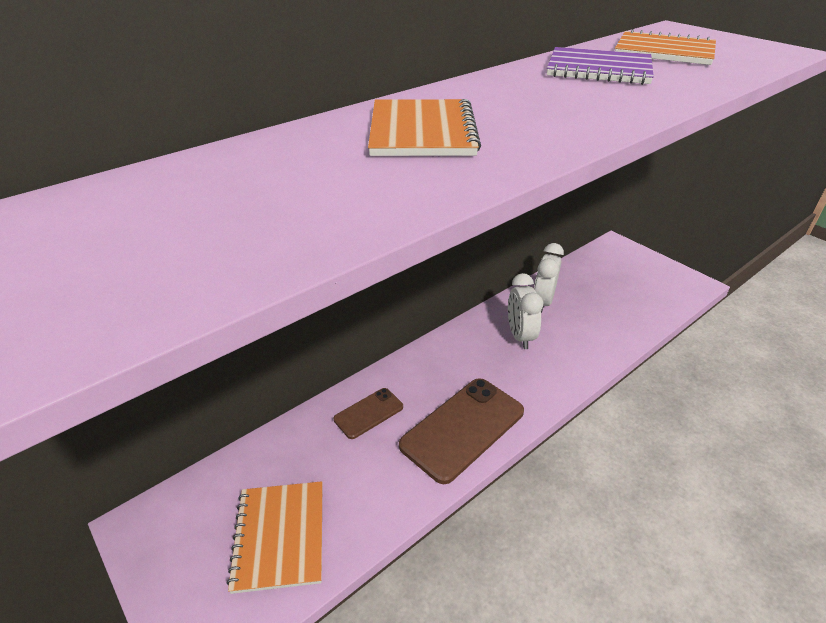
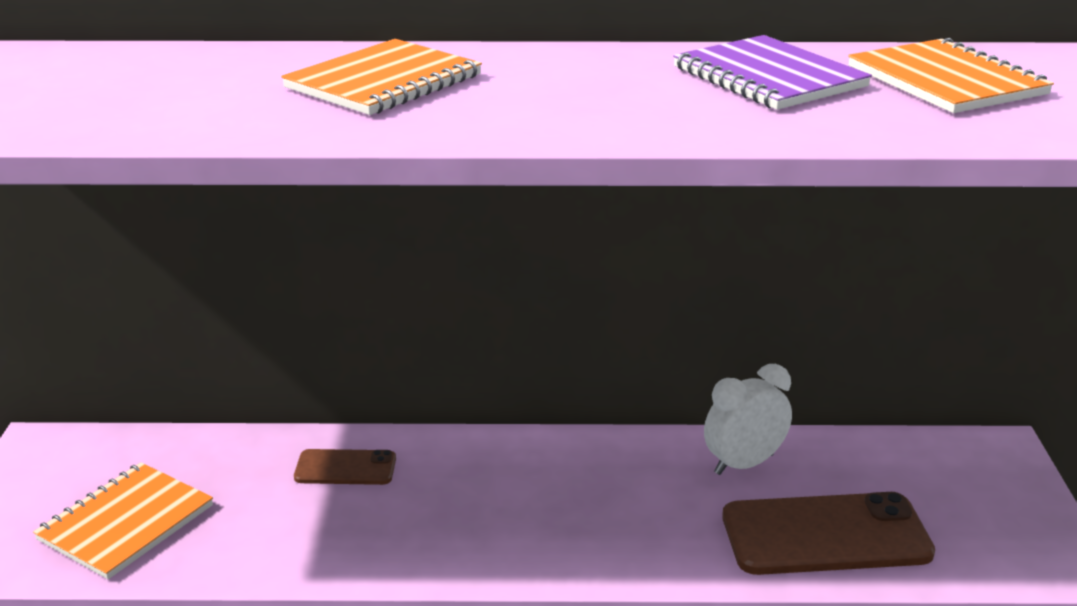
camera: 40 degrees right, 10 degrees down
brown phone [399,378,524,484] -> brown phone moved to [722,492,935,575]
white clock [508,273,543,349] -> none

